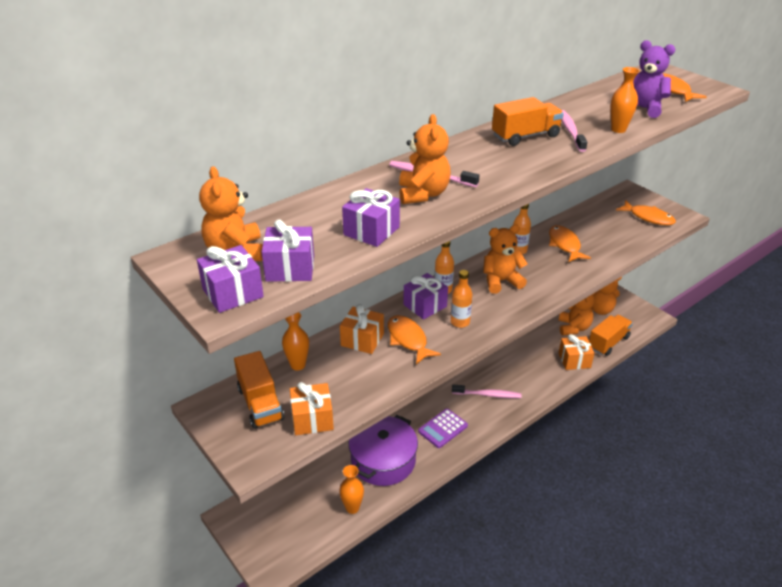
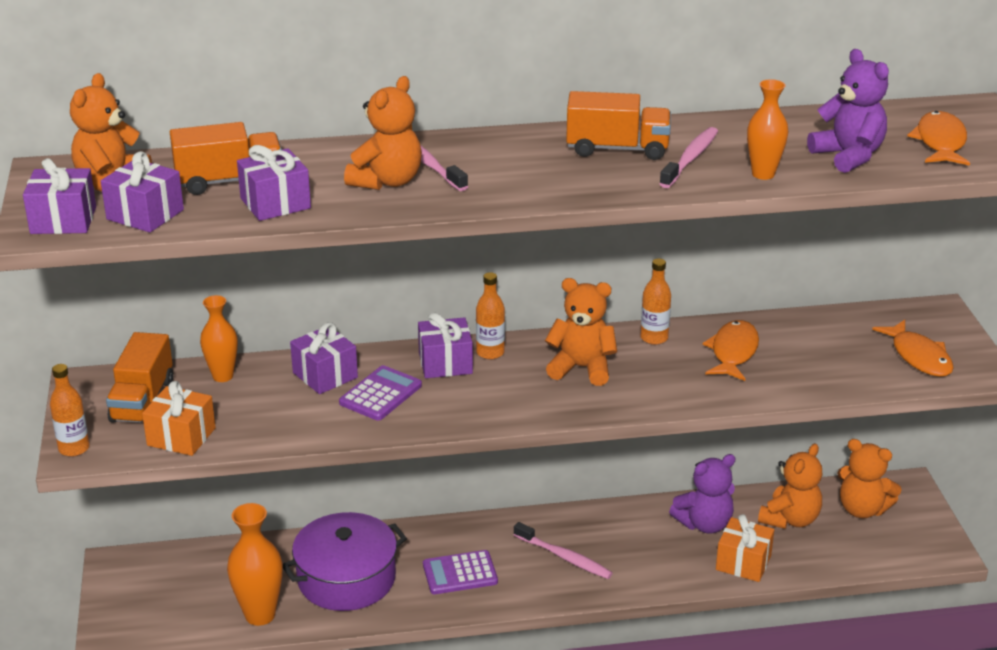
camera: 30 degrees right, 5 degrees down
orange vase [339,465,364,514] -> orange vase [227,503,283,626], size x1.52
orange gift [340,304,384,354] -> purple gift [290,322,358,394]
orange fish [388,315,441,364] -> purple calculator [339,365,422,421]
orange bottle [451,270,472,328] -> orange bottle moved to [50,364,90,457]
orange truck [589,315,633,356] -> orange truck moved to [170,122,282,195]
none -> purple teddy bear [669,454,736,534]

